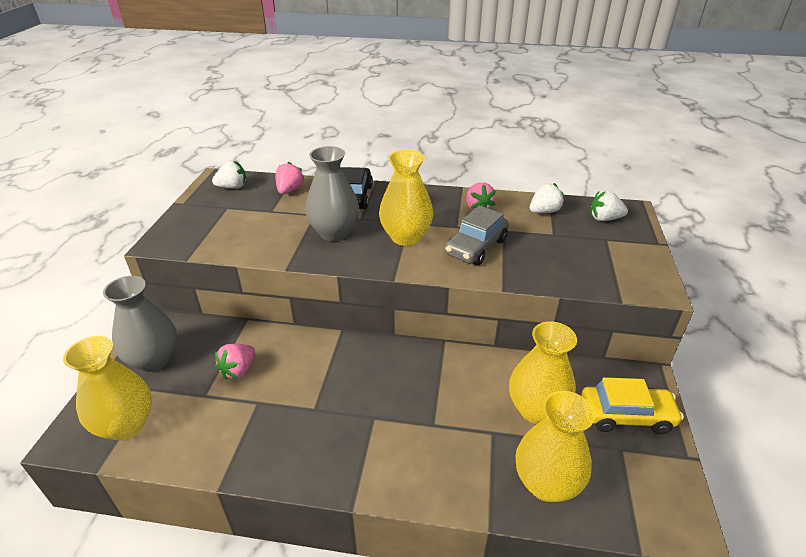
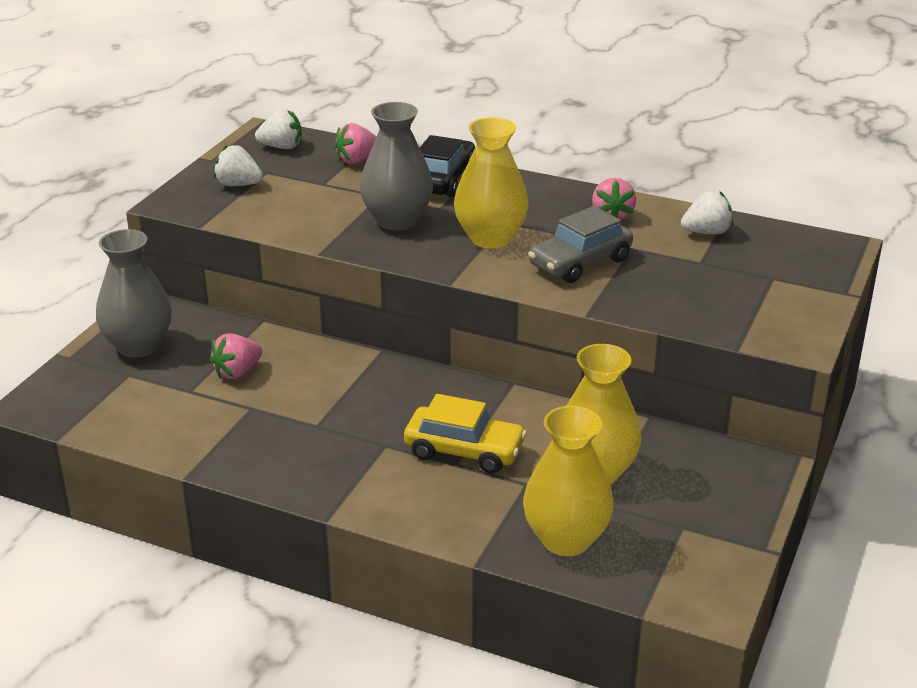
camera: 15 degrees right, 5 degrees down
yellow vase [63,336,152,441] -> none
pink strawberry [275,162,304,194] -> pink strawberry turned 150 degrees counterclockwise [334,123,377,164]
yellow car [581,377,684,434] -> yellow car moved to [404,394,527,473]
white strawberry [590,191,628,221] -> white strawberry moved to [214,145,263,186]

